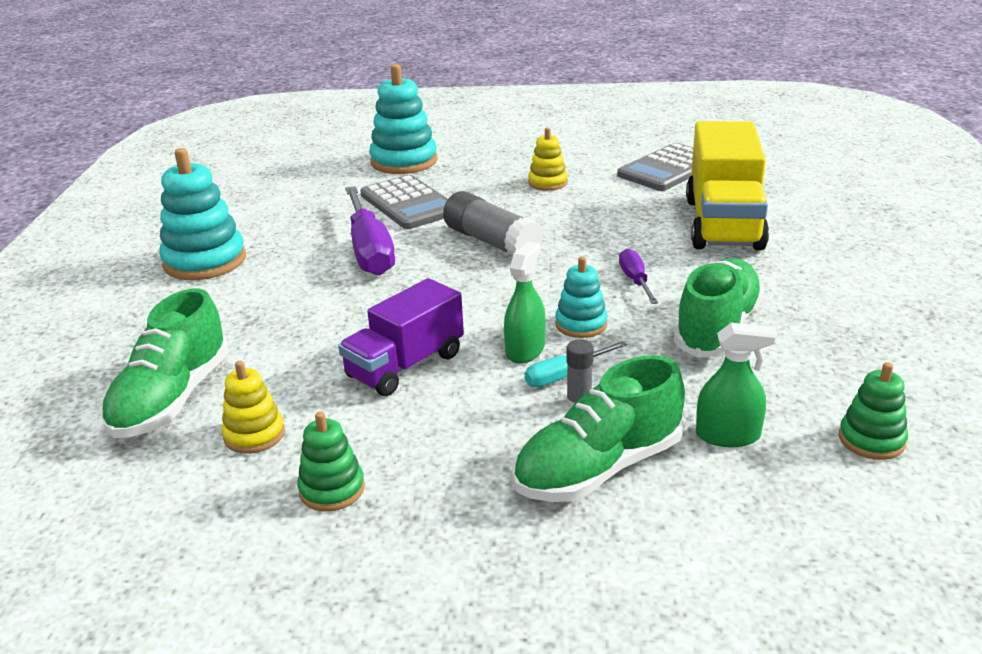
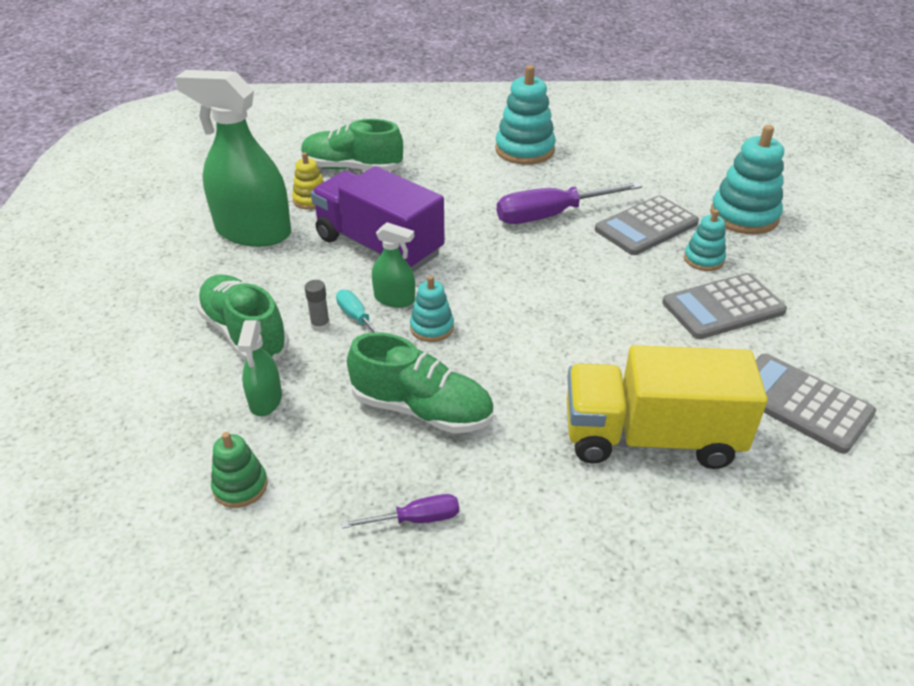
camera: 85 degrees right, 10 degrees up
green stacking toy [297,411,365,512] -> green spray bottle [175,70,291,247]
purple truck [338,278,464,396] -> purple truck [311,166,445,272], size x1.52
grey glue stick [443,191,544,256] -> none
yellow stacking toy [528,128,568,191] -> grey calculator [662,273,787,339]
purple screwdriver [619,248,658,304] -> purple screwdriver moved to [341,494,459,528]
none -> turquoise stacking toy [684,209,726,271]

